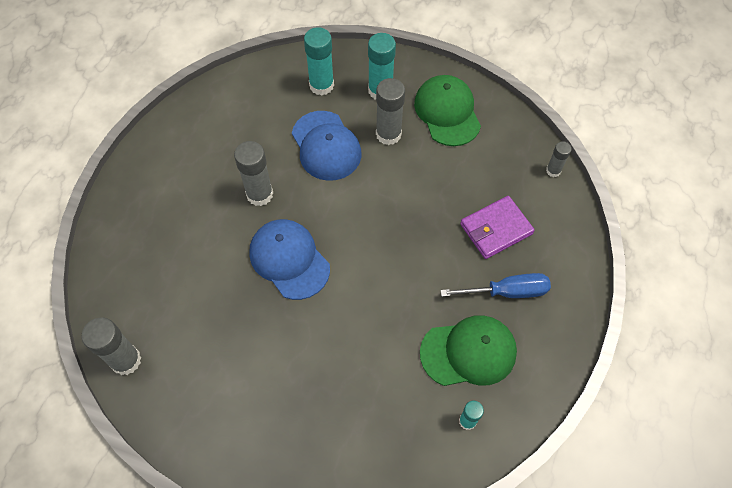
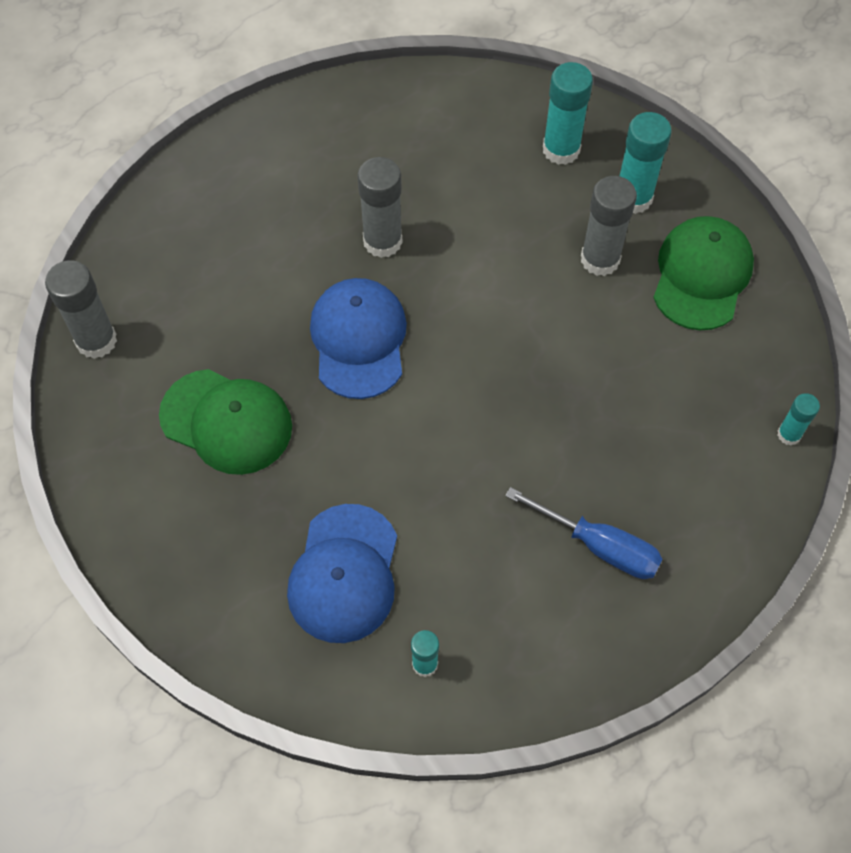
camera: 35 degrees right, 0 degrees up
blue cap [292,111,362,181] -> blue cap moved to [287,504,397,643]
green cap [420,315,517,386] -> green cap moved to [159,369,292,475]
purple wallet [460,196,535,259] -> none
grey glue stick [546,141,572,177] -> turquoise glue stick [777,393,820,445]

